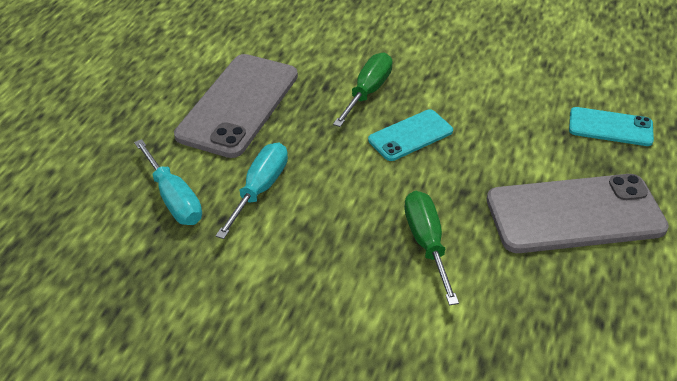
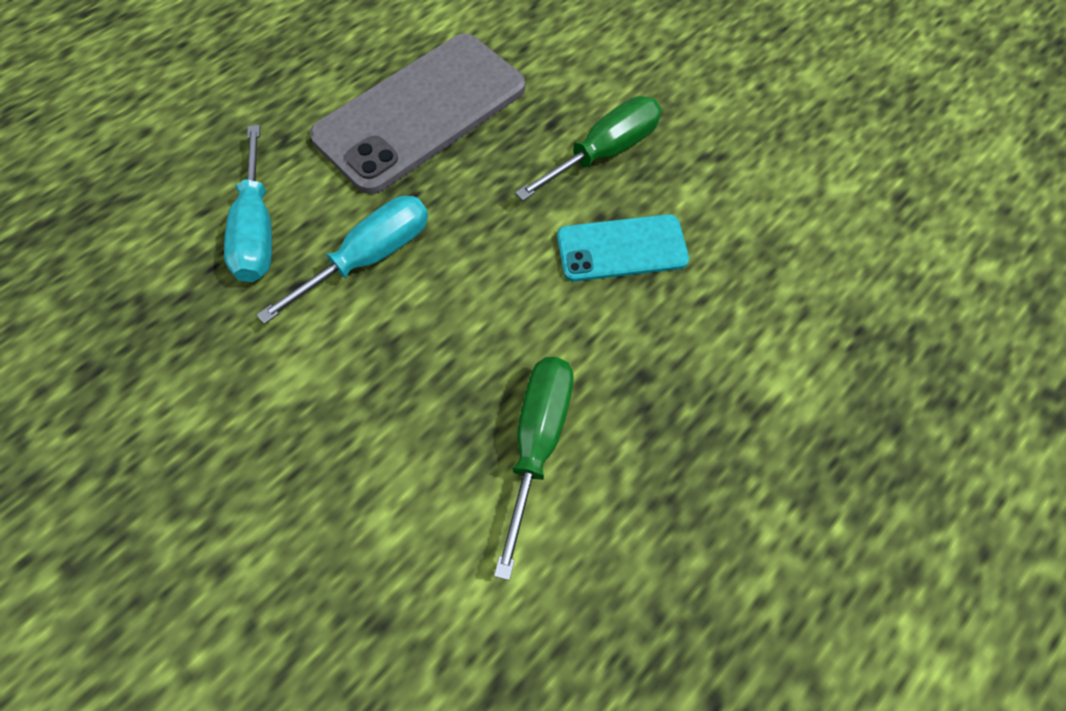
camera: 25 degrees right, 20 degrees up
grey phone [487,174,669,253] -> none
turquoise phone [569,107,654,146] -> none

